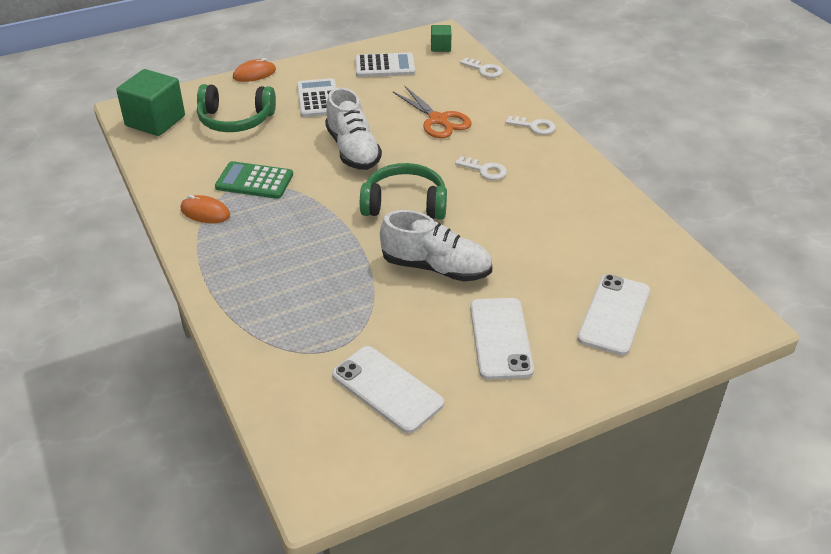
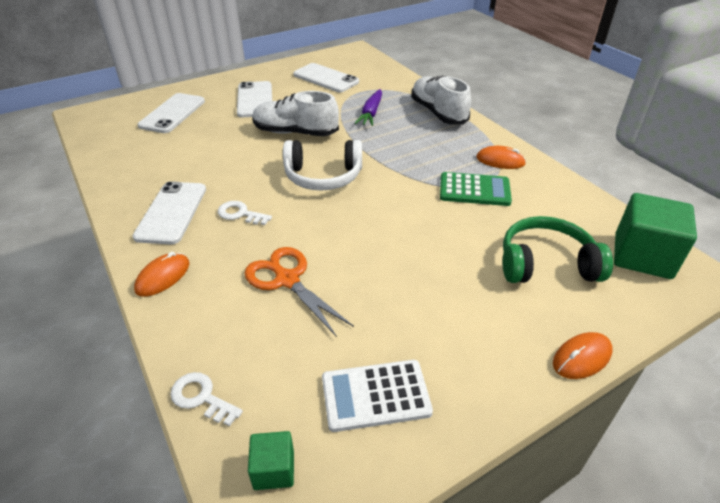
camera: 175 degrees right, 0 degrees up
white calculator [297,78,336,117] -> none
white shoe [325,87,382,170] -> white shoe moved to [411,76,471,124]
green headphones [360,163,447,220] -> white headphones [283,140,362,191]
white key [505,116,556,135] -> orange mouse [134,252,190,297]
none -> white phone [133,181,206,244]
none -> purple carrot [355,89,382,126]

